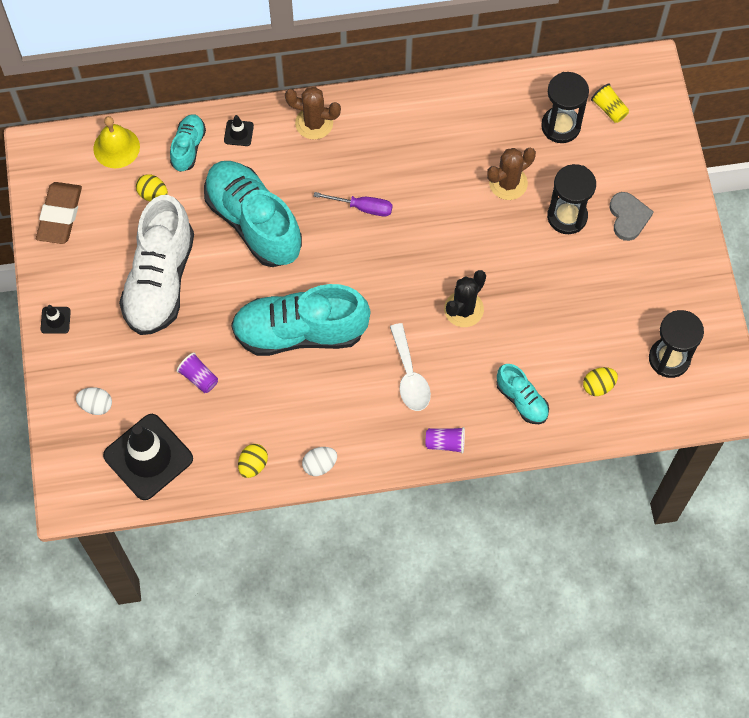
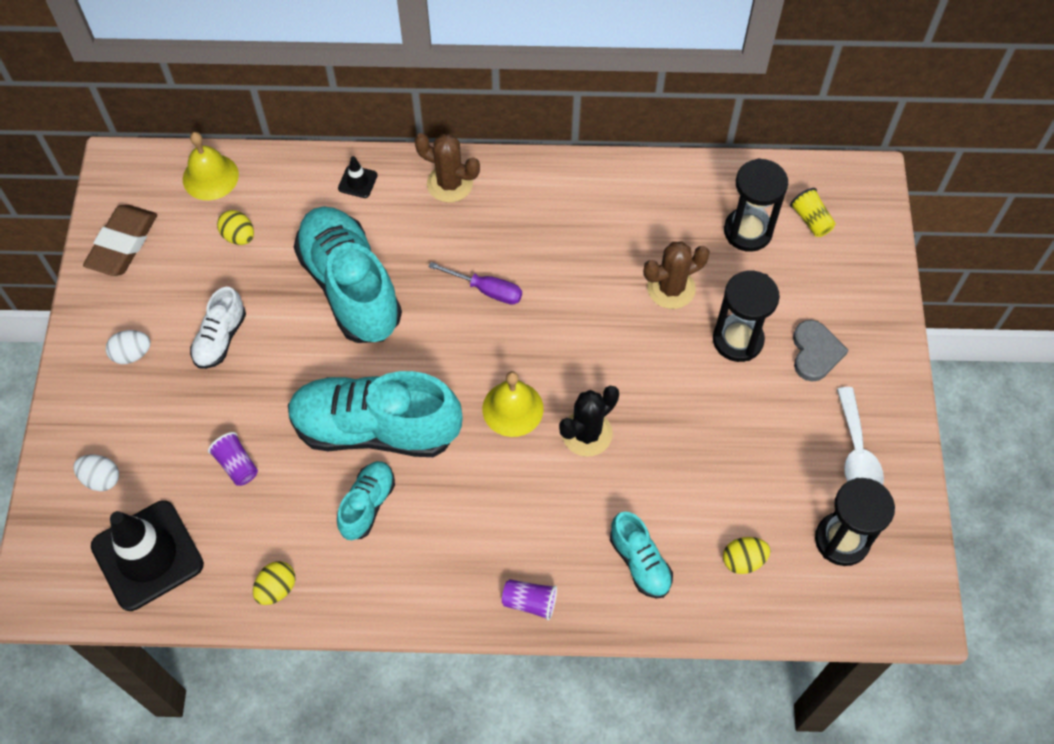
camera: 10 degrees right, 5 degrees down
black traffic cone [41,305,71,334] -> none
white shoe [119,195,194,335] -> white shoe [190,287,246,369], size x0.49
turquoise shoe [170,114,206,172] -> turquoise shoe moved to [337,461,395,540]
white egg [302,447,337,476] -> white egg moved to [106,330,151,364]
white spoon [390,323,431,411] -> white spoon moved to [837,387,884,485]
none -> yellow bell [482,371,544,437]

